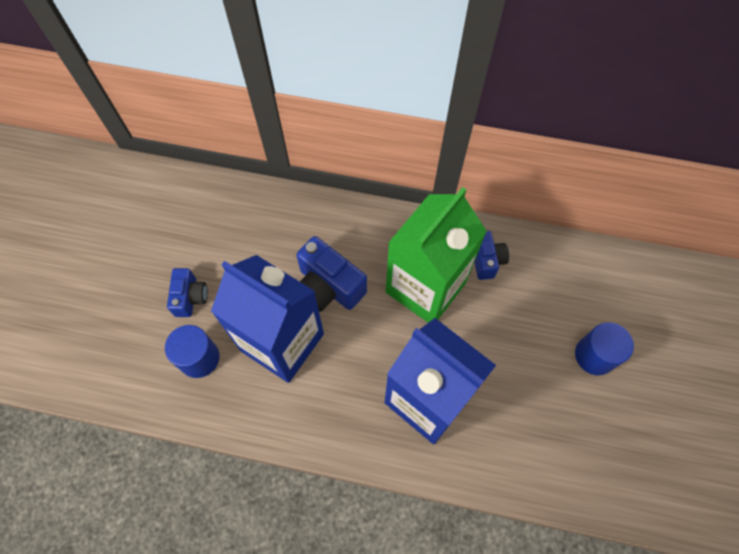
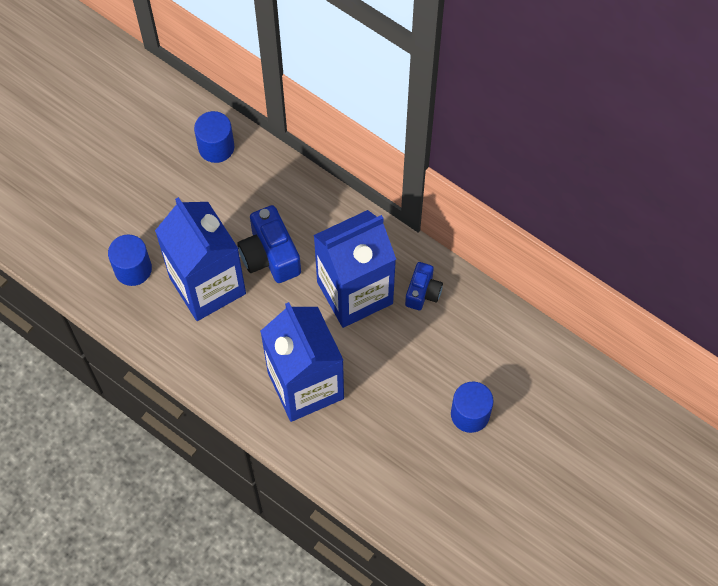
camera: 25 degrees right, 0 degrees up
blue camera [167,268,208,317] -> none
green carton [386,187,487,323] -> blue carton [313,210,396,328]
none -> blue cylinder [194,111,234,163]

